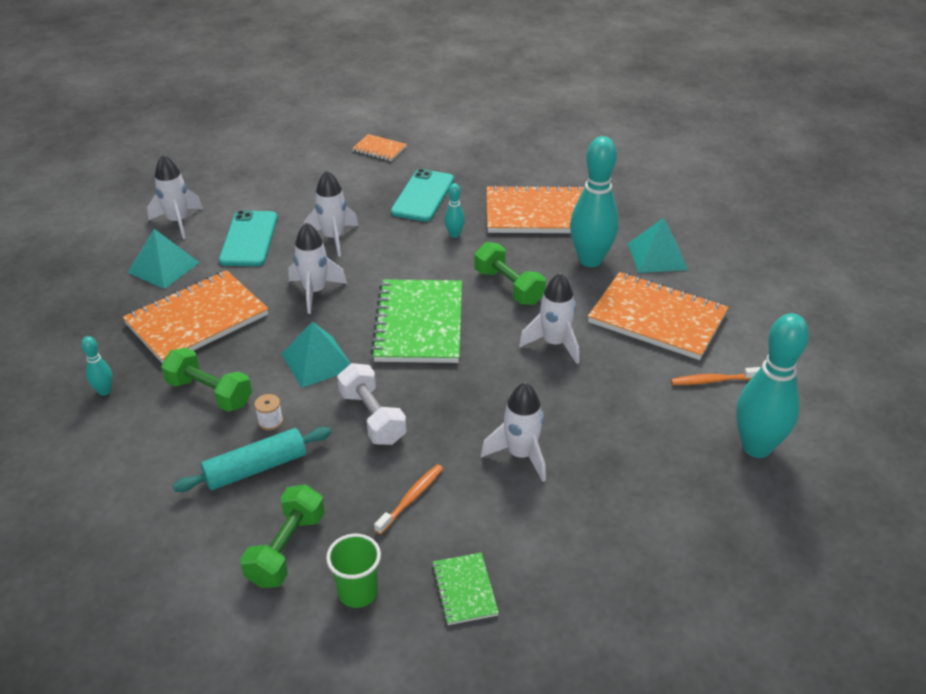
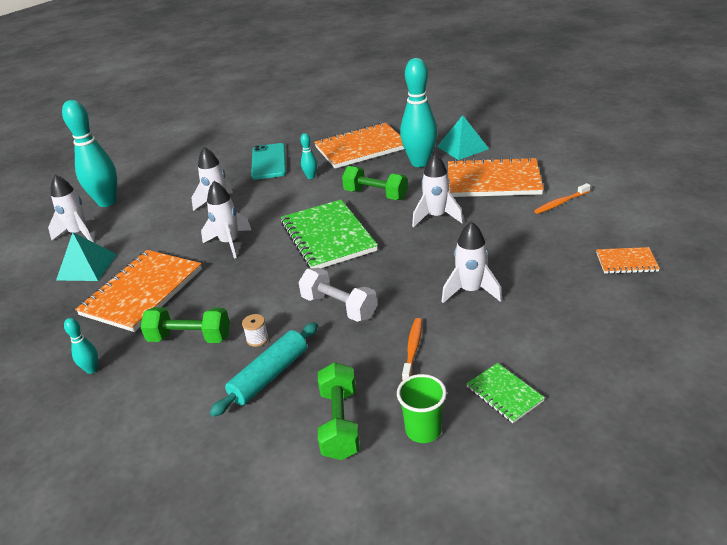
camera: 20 degrees left, 5 degrees down
turquoise phone [219,210,278,266] -> none
turquoise pyramid [281,322,351,388] -> none
orange notebook [352,134,407,161] -> orange notebook moved to [596,247,660,274]
turquoise bowling pin [736,313,809,458] -> turquoise bowling pin moved to [62,100,117,207]

